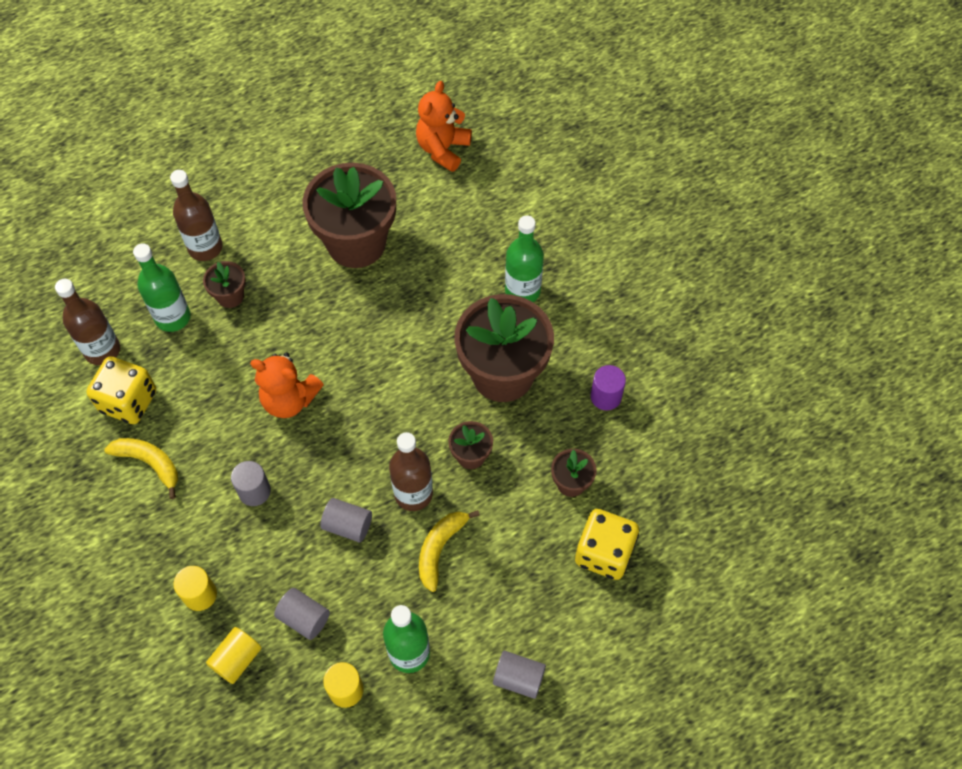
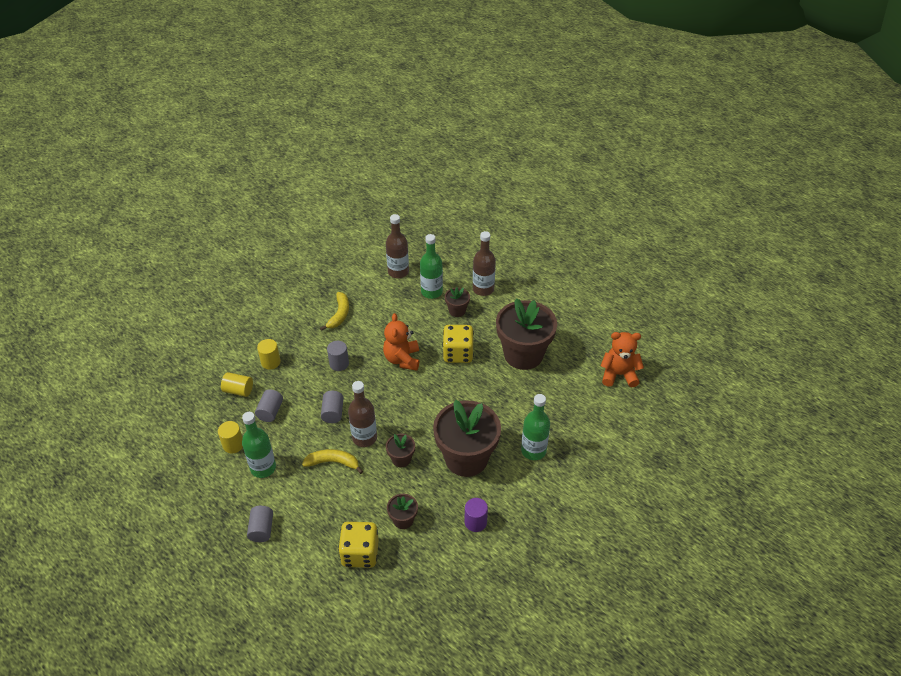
camera: 70 degrees right, 15 degrees down
yellow dice [87,356,156,424] -> yellow dice moved to [442,325,474,363]

